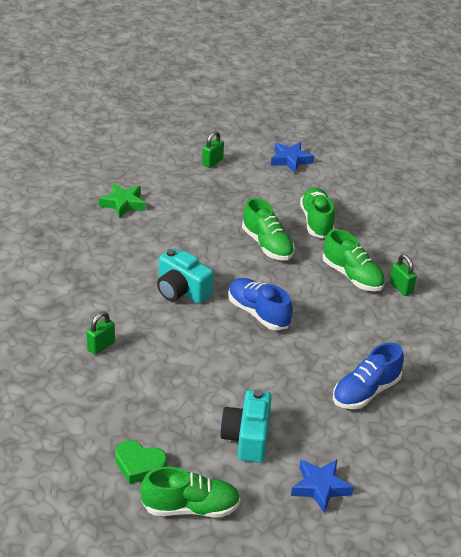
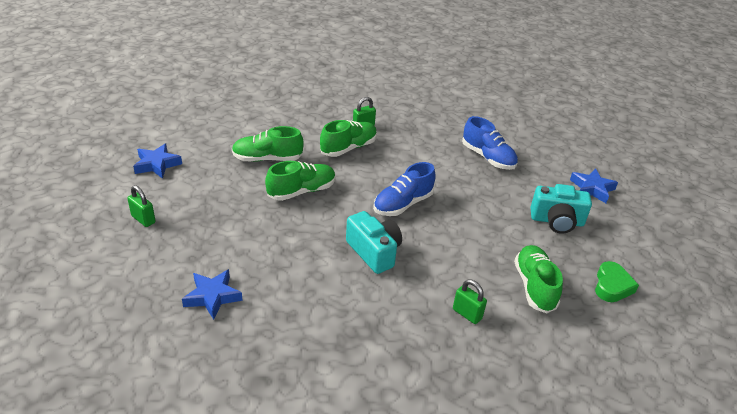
camera: 90 degrees left, 0 degrees up
green star [99,184,145,219] -> blue star [182,269,243,320]
green shoe [141,467,241,518] -> green shoe moved to [514,245,563,313]
turquoise camera [157,248,214,304] -> turquoise camera turned 75 degrees counterclockwise [346,211,402,274]

